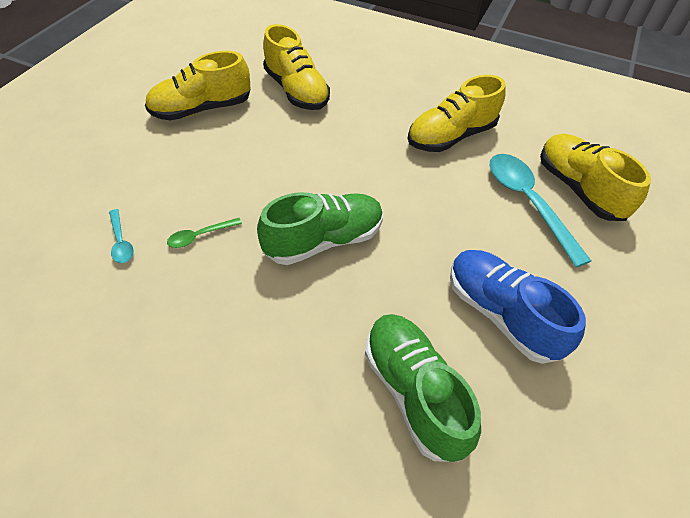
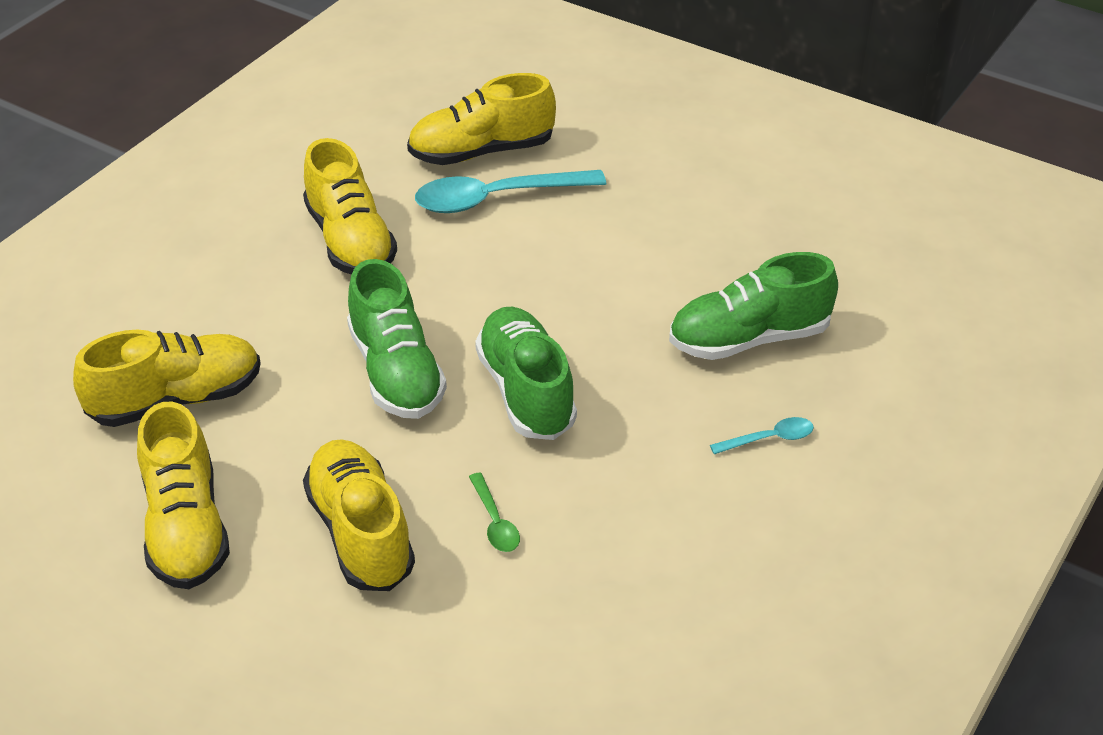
camera: 80 degrees left, 10 degrees down
turquoise spoon [109,209,134,263] -> turquoise spoon moved to [710,417,814,454]
blue shoe [450,250,586,364] -> none
none -> yellow shoe [303,439,415,591]
none -> green shoe [347,259,447,419]

